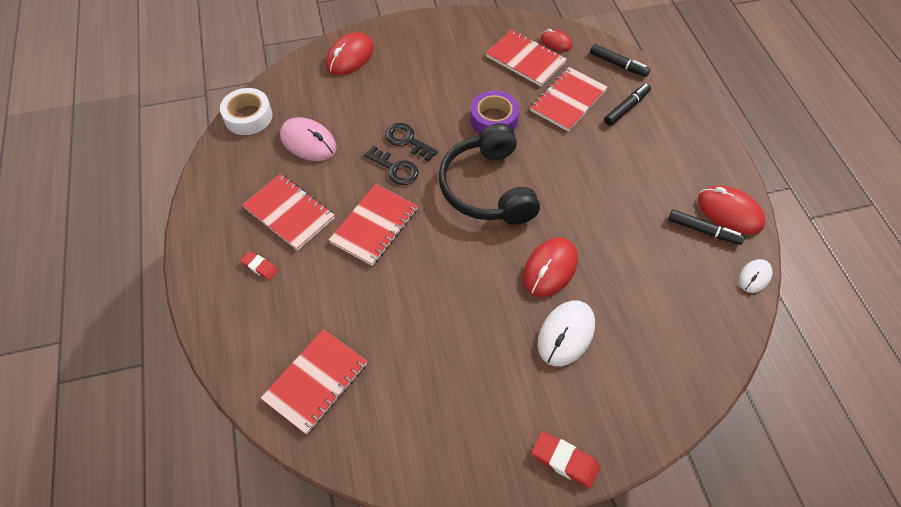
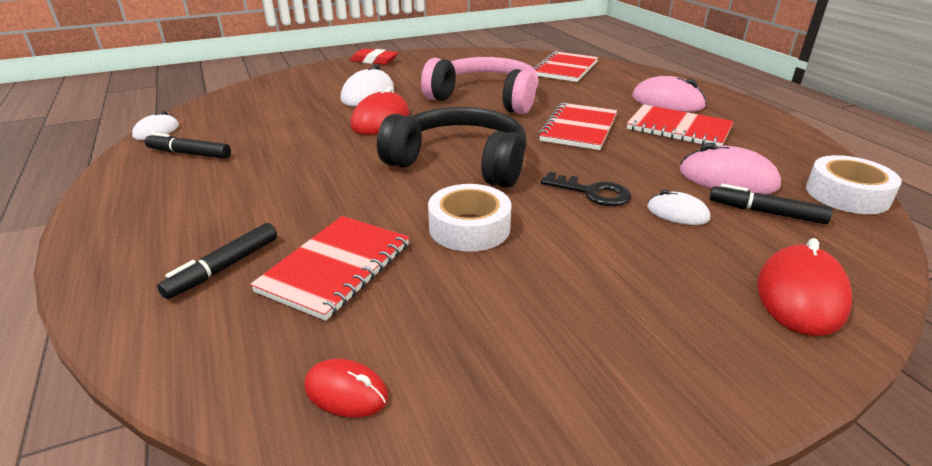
camera: 170 degrees right, 25 degrees down
red eraser [240,251,278,280] -> pink mouse [632,76,707,112]
black key [364,146,419,185] -> none
black headphones [439,123,540,225] -> black headphones turned 45 degrees counterclockwise [377,107,527,188]
purple tape [470,91,519,134] -> white tape [428,184,512,252]
red notebook [486,30,567,87] -> none
black marker [590,44,650,77] -> black marker moved to [709,184,833,224]
red mouse [698,185,766,235] -> none
none -> pink headphones [421,57,539,114]
none -> white mouse [647,190,710,225]

